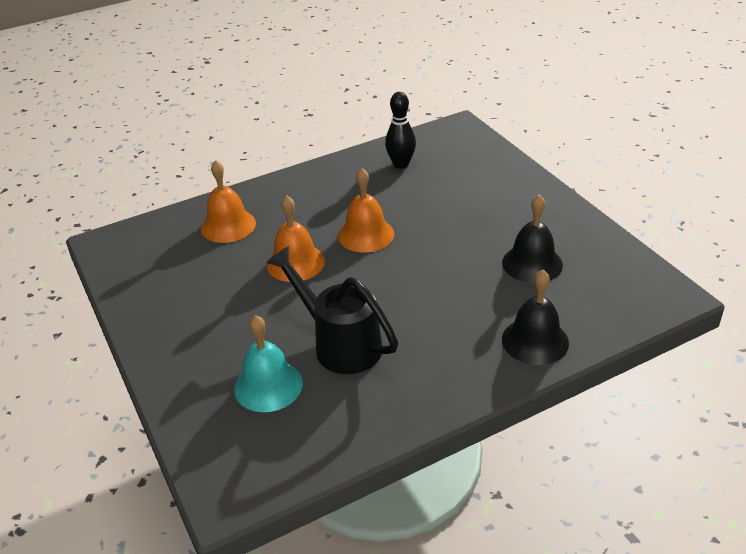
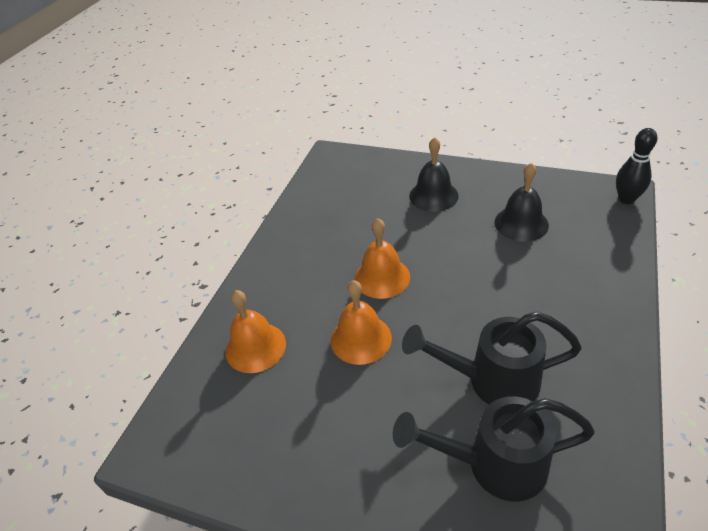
camera: 40 degrees left, 5 degrees up
turquoise bell [234,315,303,412] -> black watering can [393,396,595,502]
black bowling pin [385,92,416,169] -> black bowling pin moved to [616,128,657,204]
black bell [502,270,569,365] -> black bell moved to [409,137,459,212]

